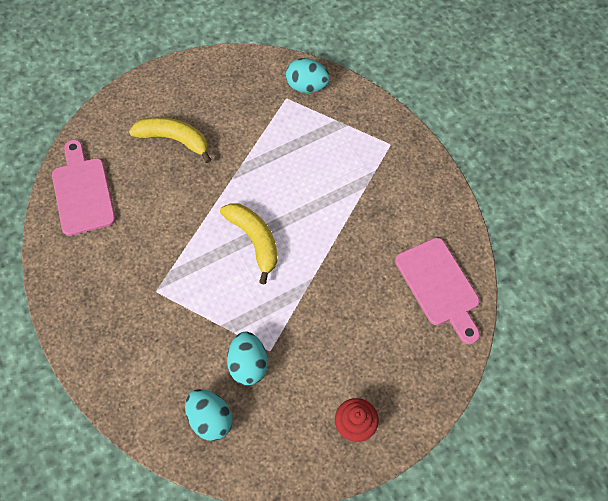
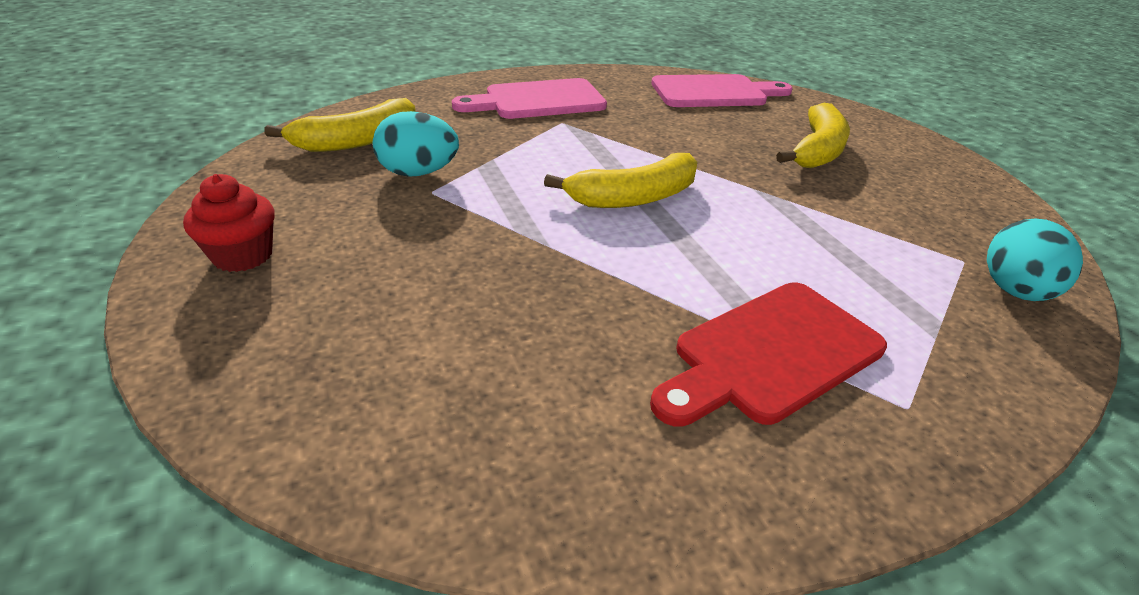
camera: 95 degrees right, 25 degrees down
turquoise egg [185,389,233,441] -> yellow banana [264,98,416,152]
pink cutting board [395,238,480,344] -> pink cutting board moved to [452,78,607,119]
none -> red cutting board [650,282,887,427]

